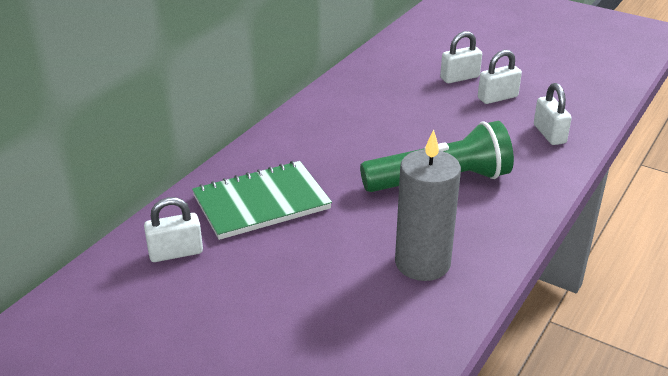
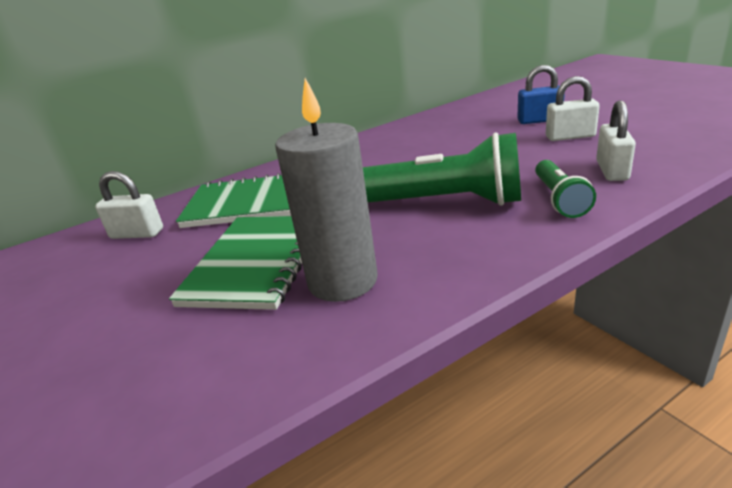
camera: 30 degrees right, 5 degrees down
white padlock [440,31,482,83] -> blue padlock [517,65,565,124]
none -> green notebook [169,216,302,310]
none -> green flashlight [535,160,596,218]

